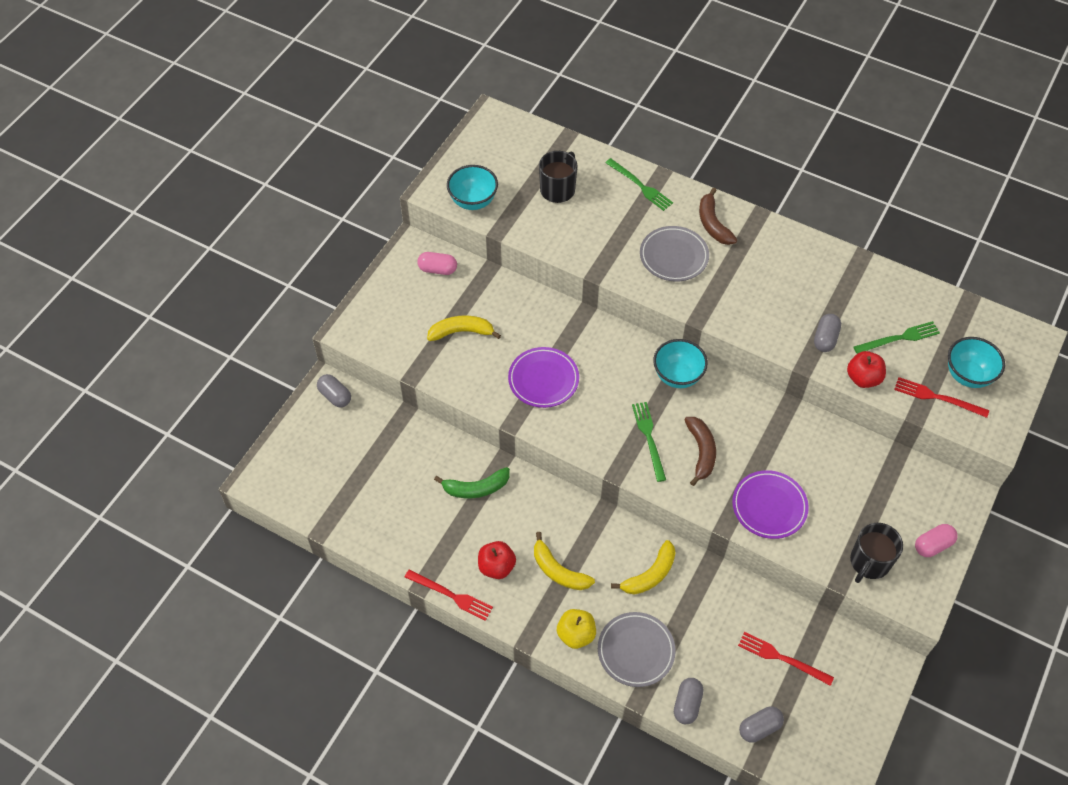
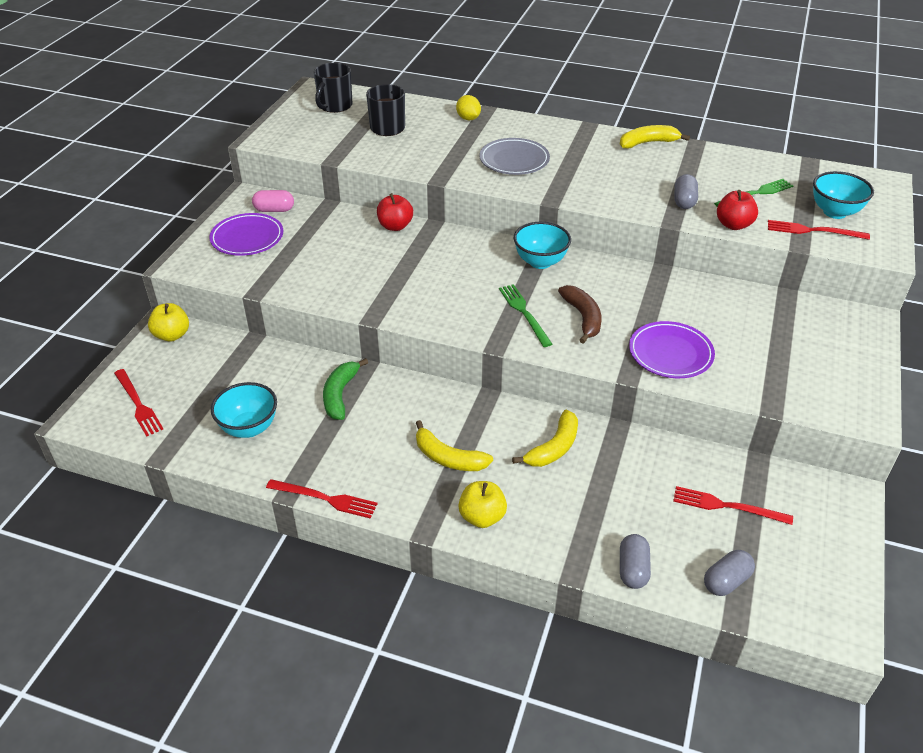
camera: 10 degrees left, 15 degrees down
grey capsule [317,374,351,407] -> yellow apple [148,303,189,342]
yellow banana [427,315,501,341] -> yellow banana moved to [620,125,690,149]
green banana [434,467,510,498] -> green banana turned 120 degrees clockwise [323,358,368,420]
turquoise bowl [447,165,498,210] -> turquoise bowl moved to [211,382,277,438]
red apple [478,541,516,579] -> red apple moved to [377,193,413,231]
purple plate [508,347,579,408] -> purple plate moved to [209,213,283,256]
grey plate [598,612,676,687] -> none
green fork [606,158,673,211] -> yellow lemon [456,95,481,120]
brown banana [699,187,737,245] -> none
black mug [850,523,903,583] -> black mug moved to [314,63,353,113]
pink capsule [915,524,958,557] -> none
none -> red fork [114,369,163,437]

